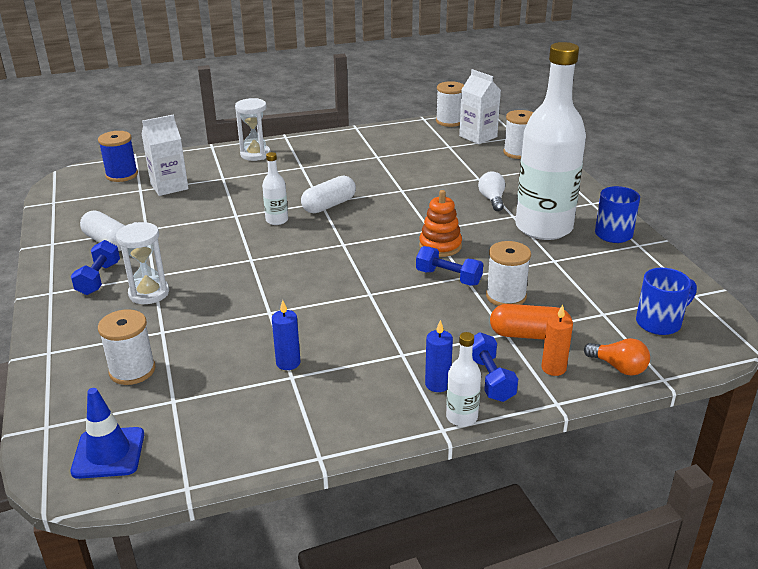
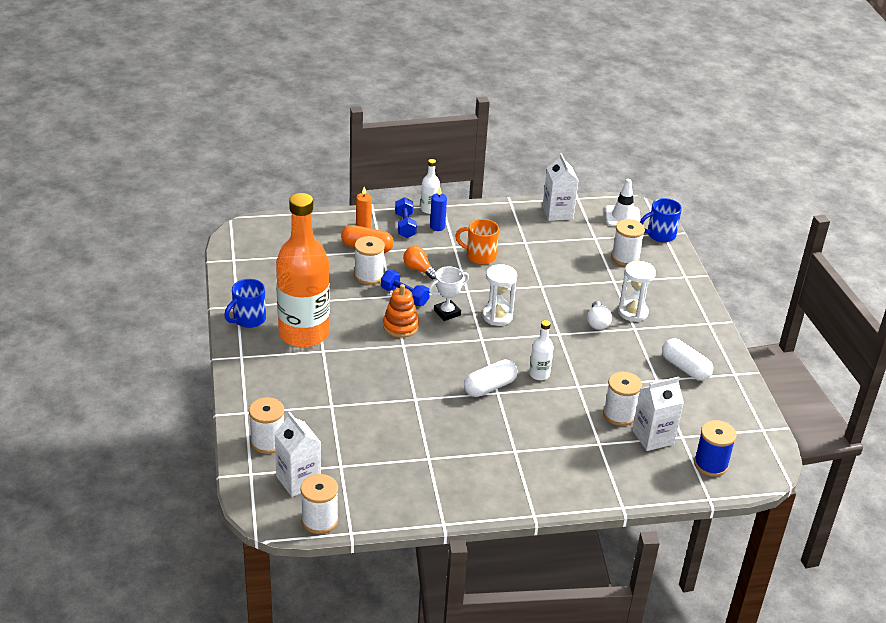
camera: 175 degrees left, 5 degrees up
blue traffic cone [70,388,144,479] -> white traffic cone [605,179,641,226]
blue dumbbell [71,240,120,295] -> none
white hourglass [235,98,271,161] -> white hourglass moved to [483,264,517,326]
blue candle [272,300,300,370] -> none
white light bulb [478,171,505,211] -> white light bulb moved to [587,301,612,330]
white bottle [515,42,586,240] -> orange bottle [276,193,330,348]
orange light bulb [584,338,650,375] -> orange light bulb moved to [403,246,436,279]
blue mug [636,268,697,335] -> blue mug moved to [640,198,682,242]
none -> white trophy [429,266,469,321]
none -> orange mug [455,219,499,265]
none -> white carton [542,153,579,221]
none -> white spool [603,372,642,426]

